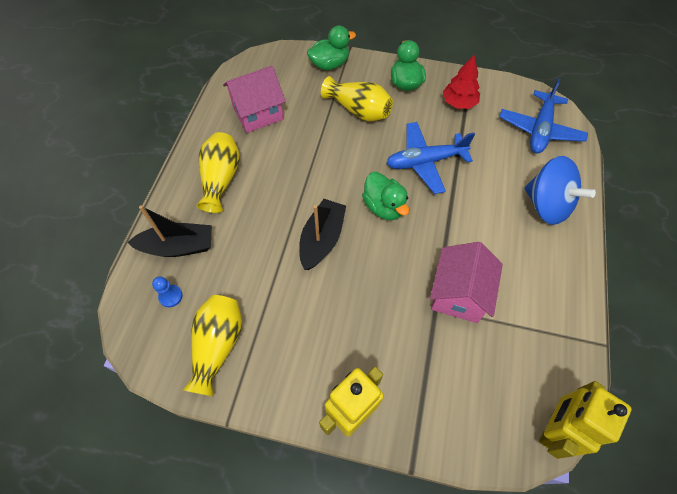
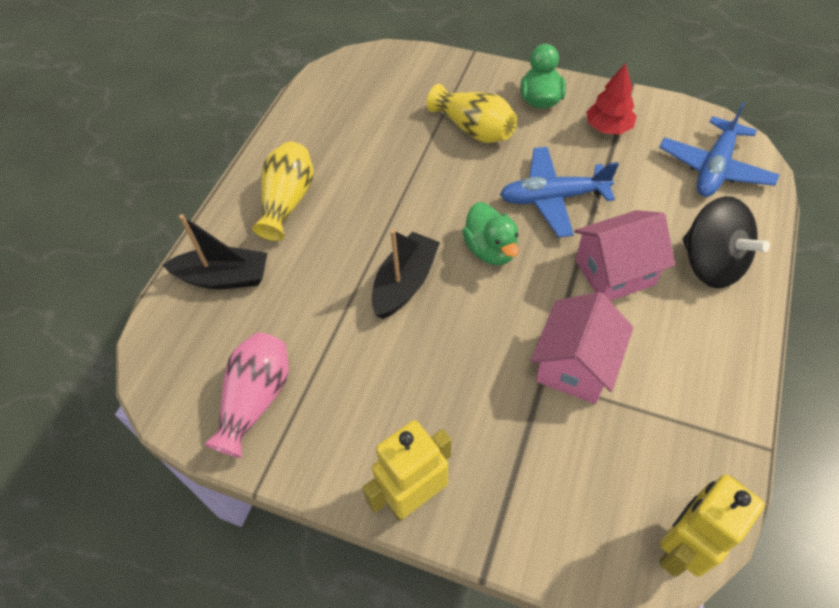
camera: 10 degrees right, 5 degrees down
blue pawn [152,276,183,307] -> none
yellow vase [183,295,242,396] -> pink vase [204,332,289,458]
pink house [223,66,286,133] -> pink house moved to [574,210,675,301]
green duck [307,26,356,70] -> none
blue spinning top [525,156,596,225] -> black spinning top [682,196,770,288]

